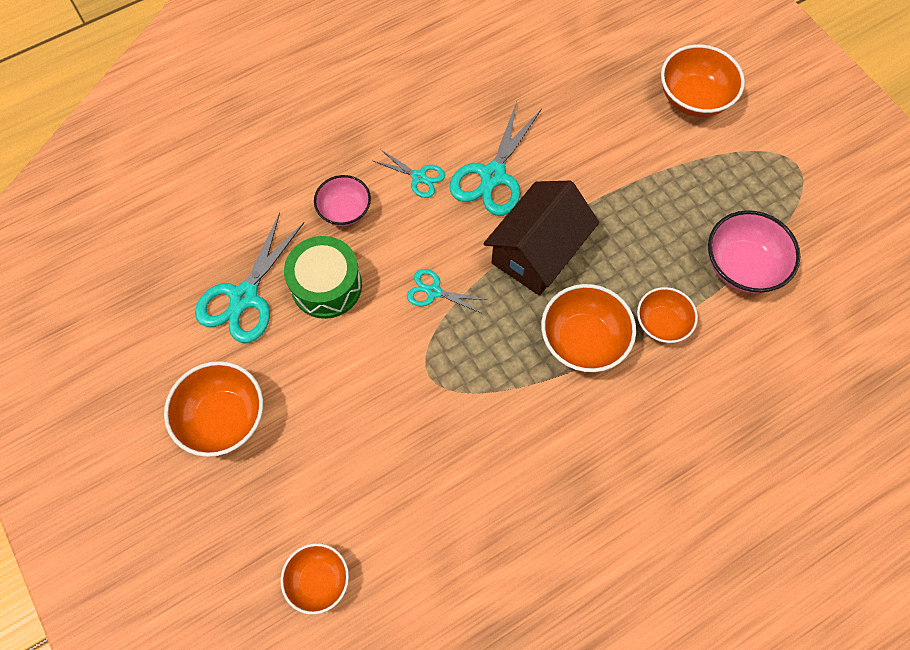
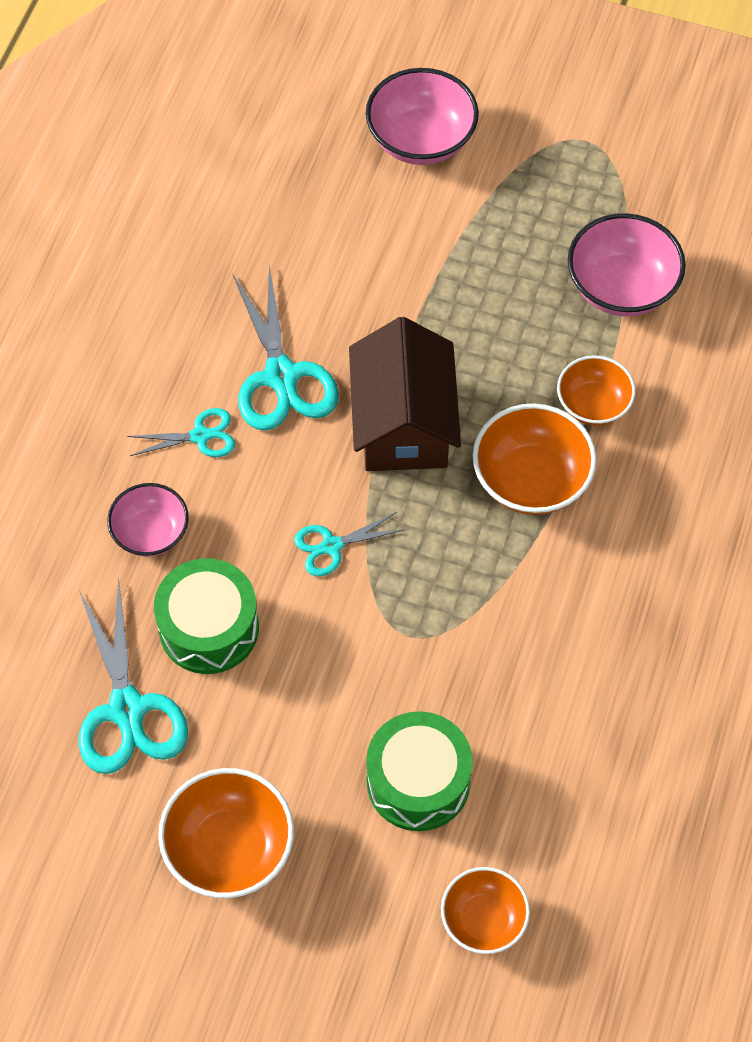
camera: 40 degrees left, 5 degrees down
orange bowl [661,45,745,117] -> pink bowl [366,68,479,165]
none -> green drum [366,711,473,831]

